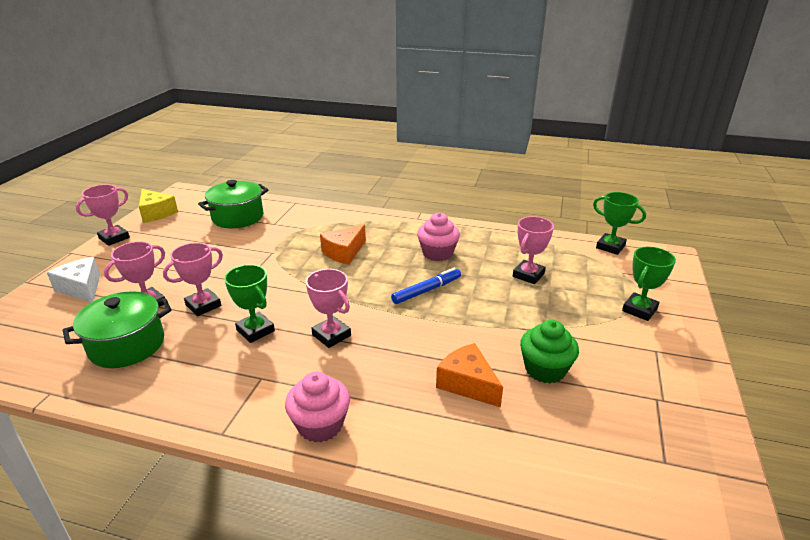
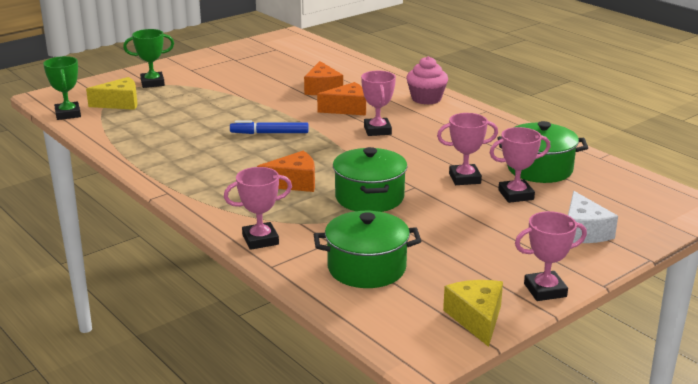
camera: 145 degrees left, 5 degrees down
green trophy [224,265,275,343] -> none
pink cupcake [417,213,460,261] -> none
pink trophy [513,216,554,284] -> pink trophy moved to [224,167,292,250]
green cupcake [520,320,579,383] -> none
none -> yellow cheese [86,77,138,110]
none -> orange cheese [317,82,366,115]
none -> green pot [333,147,407,212]

